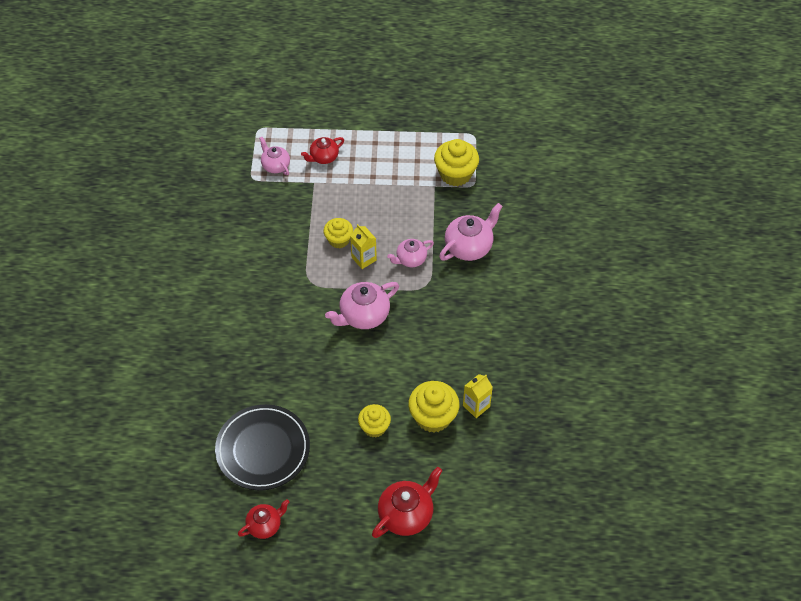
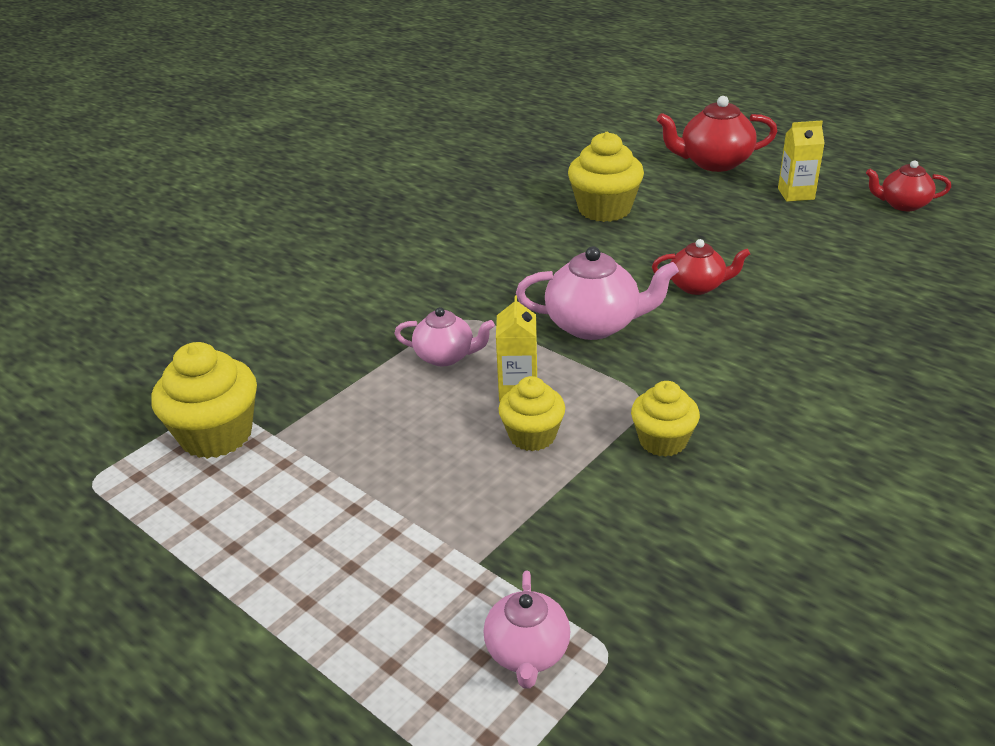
camera: 140 degrees left, 20 degrees down
black plate [215,404,310,490] -> none
red teapot [301,137,344,164] -> red teapot moved to [652,239,750,295]
yellow cupcake [358,404,391,437] -> yellow cupcake moved to [631,381,700,457]
pink teapot [439,203,503,261] -> none
yellow carton [463,374,493,418] -> yellow carton moved to [778,121,825,202]

